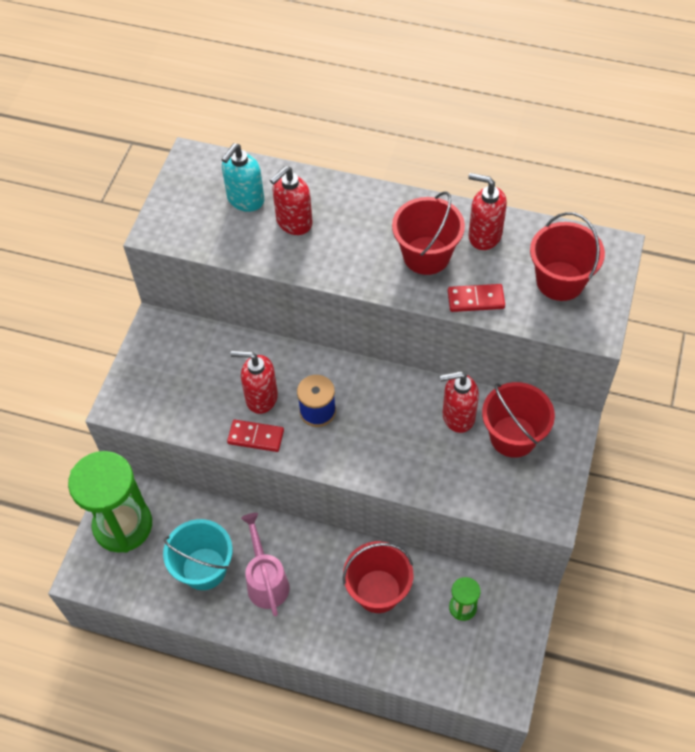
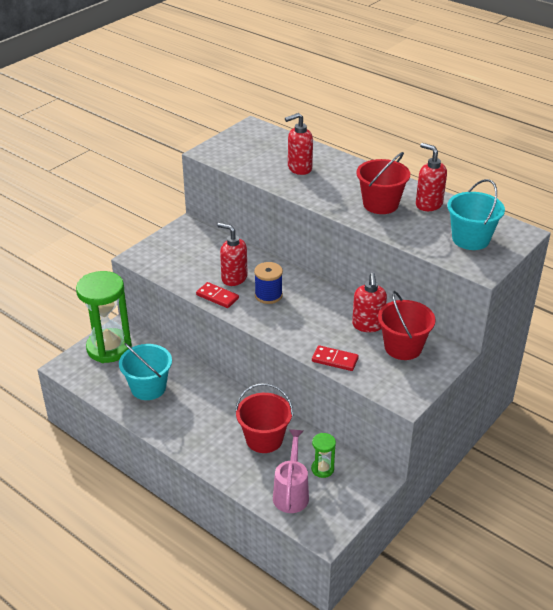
camera: 20 degrees right, 20 degrees down
turquoise soap dispenser [221,143,264,212] -> none
pink watering can [241,513,290,616] -> pink watering can moved to [273,429,309,513]
red soap dispenser [440,371,479,433] -> red soap dispenser turned 105 degrees counterclockwise [352,273,387,332]
red domino [448,284,505,312] -> red domino moved to [312,345,359,371]
red bucket [530,212,605,301] -> turquoise bucket [447,179,505,250]

